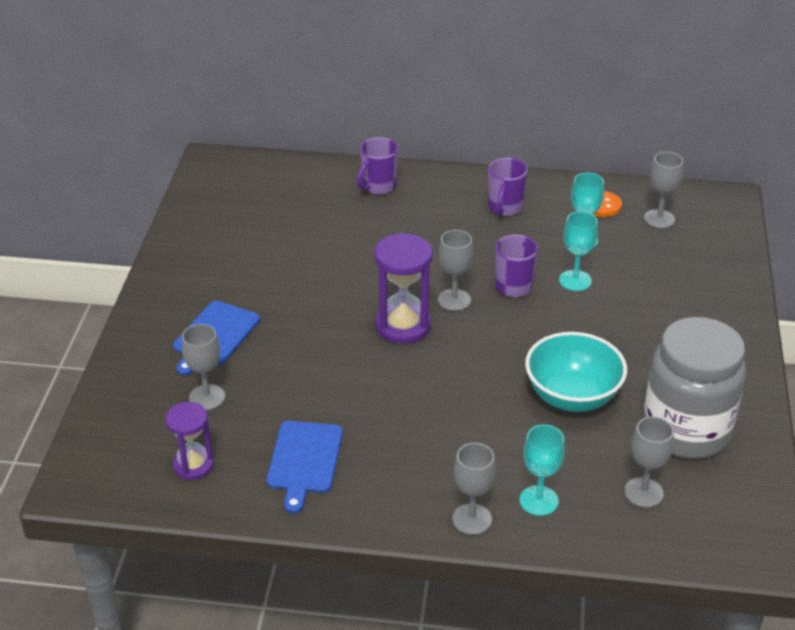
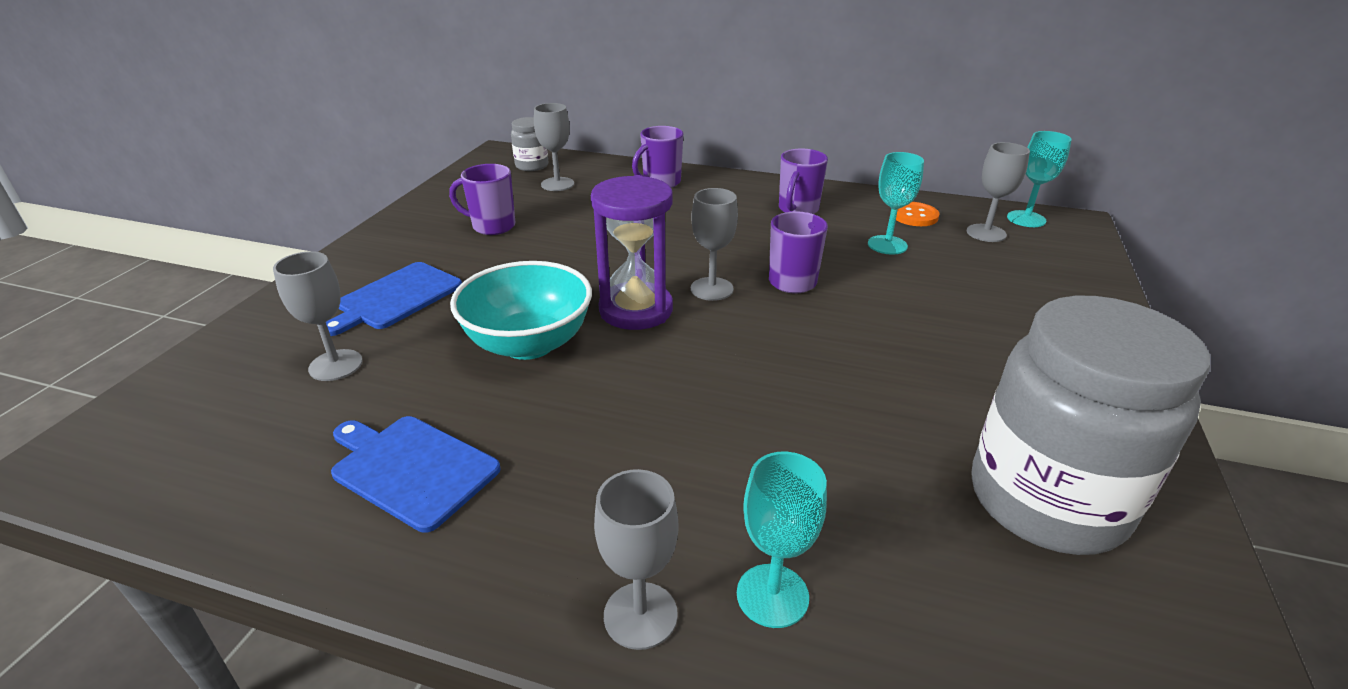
camera: 10 degrees right, 5 degrees down
purple hourglass [166,402,214,480] -> none
blue cutting board [267,421,343,513] -> blue cutting board turned 105 degrees clockwise [331,416,501,533]
turquoise bowl [525,332,627,412] -> turquoise bowl moved to [450,261,592,360]
turquoise goblet [559,211,598,291] -> turquoise goblet moved to [1007,131,1072,227]
grey goblet [624,417,674,508] -> grey goblet moved to [534,103,574,191]
none -> purple mug [449,164,515,235]
none -> grey jar [511,117,548,171]

